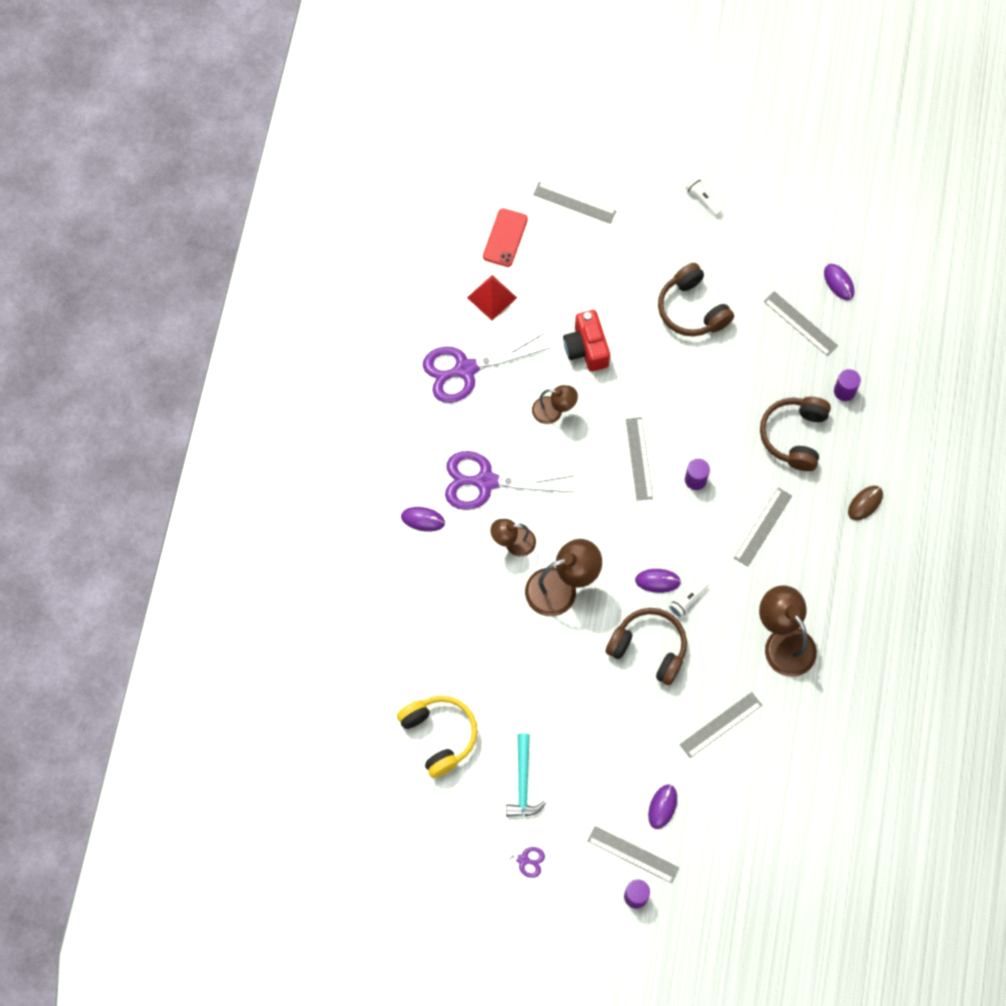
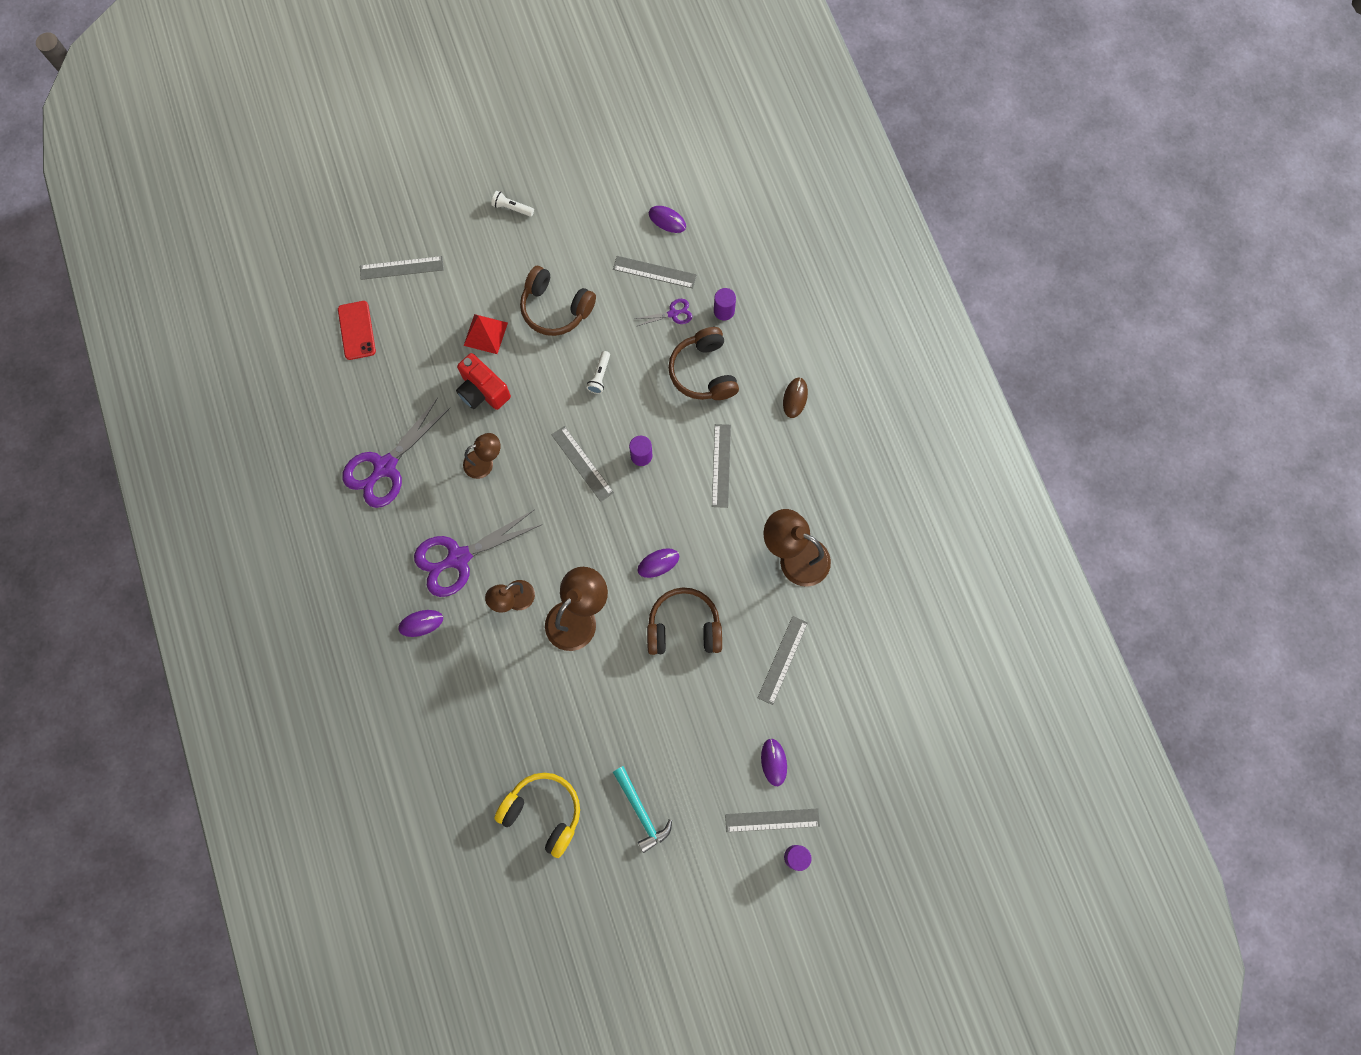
camera: 30 degrees left, 5 degrees up
red pyramid [467,275,517,321] -> red pyramid moved to [464,314,508,354]
purple scissors [480,844,545,878] -> purple scissors moved to [635,299,692,326]
white flashlight [669,579,709,618] -> white flashlight moved to [587,351,610,394]

